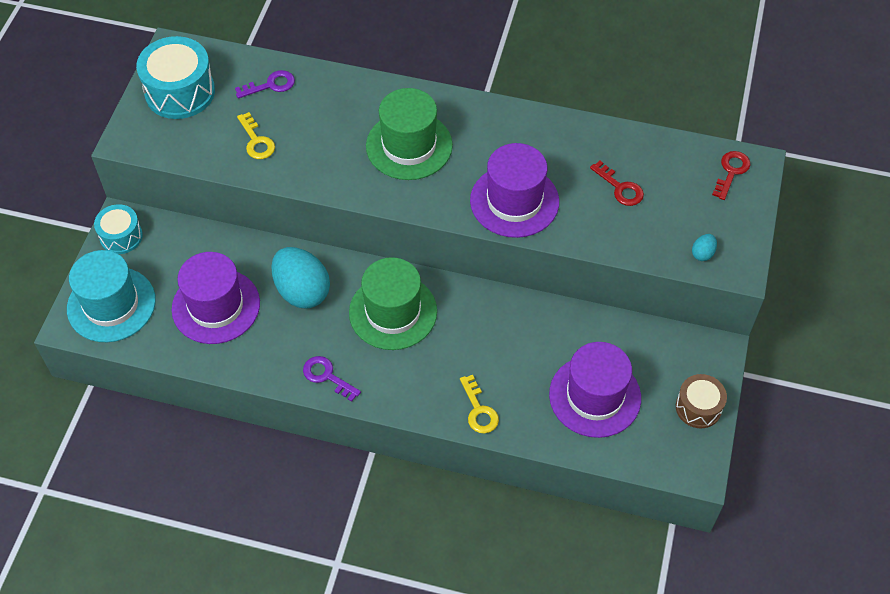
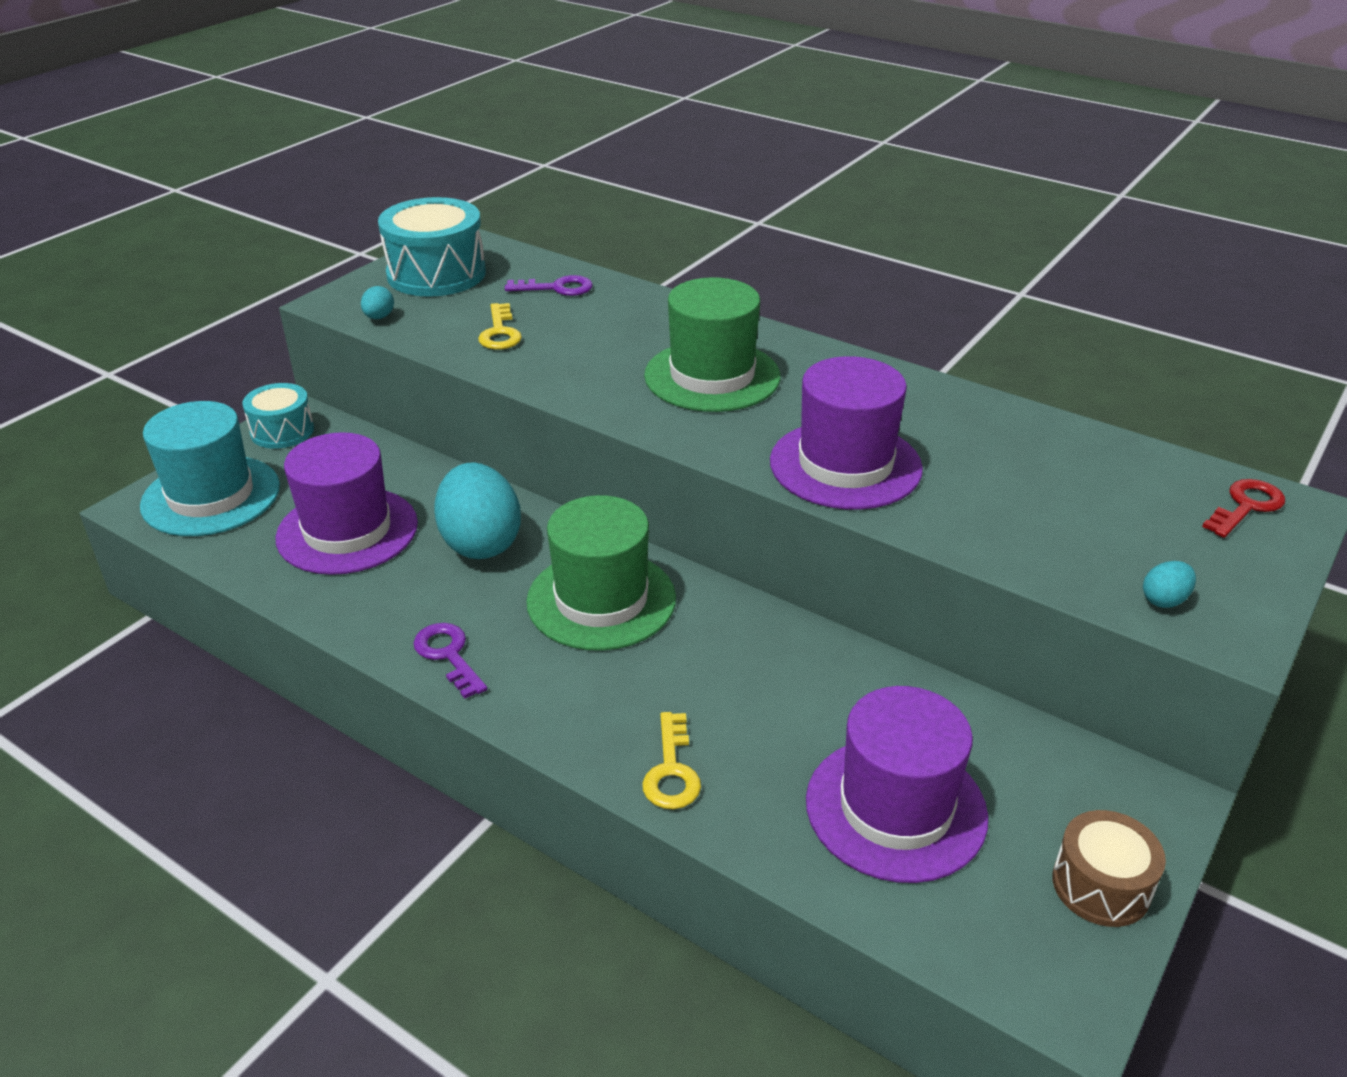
camera: 20 degrees right, 20 degrees down
red key [590,161,644,206] -> none
none -> turquoise egg [361,286,394,319]

